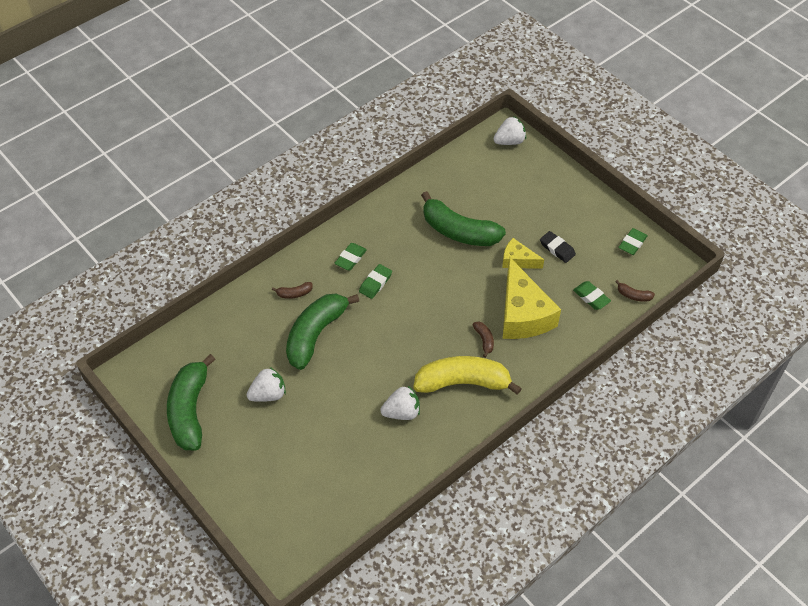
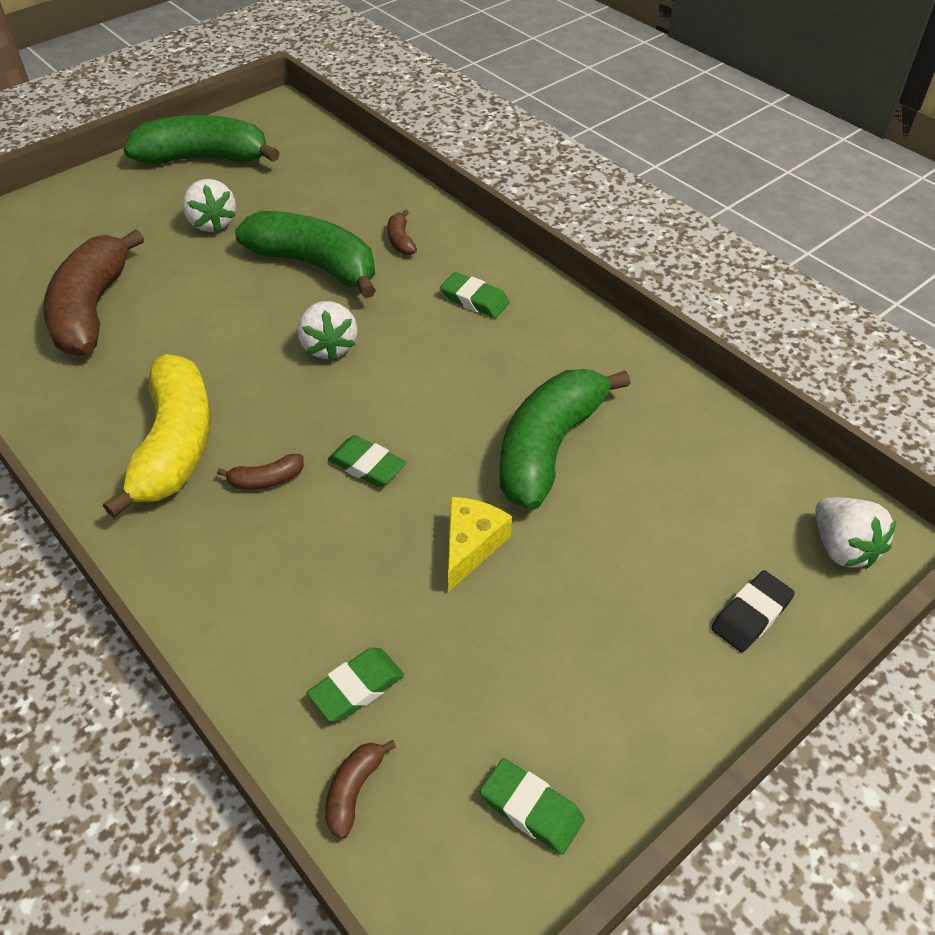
camera: 90 degrees right, 5 degrees down
green eraser [359,264,392,299] -> green eraser moved to [328,435,406,487]
white strawberry [380,386,420,420] -> white strawberry moved to [298,301,357,361]
yellow cheese [503,257,561,339] -> none
black eraser [540,231,576,263] -> black eraser moved to [711,570,795,652]
none -> brown banana [43,229,144,356]

